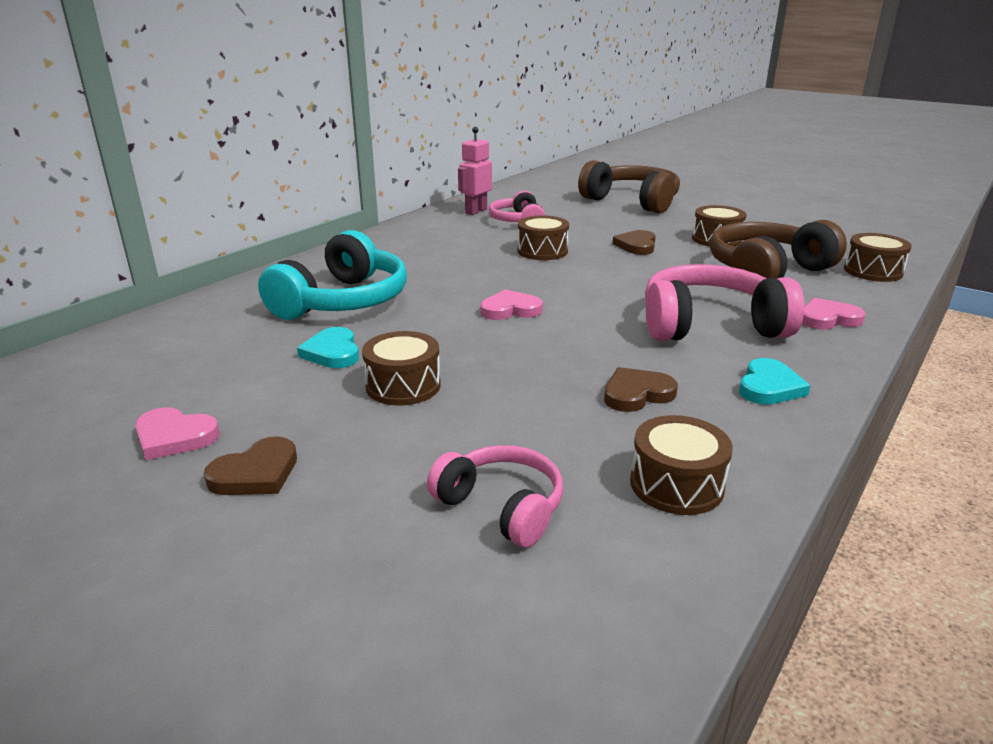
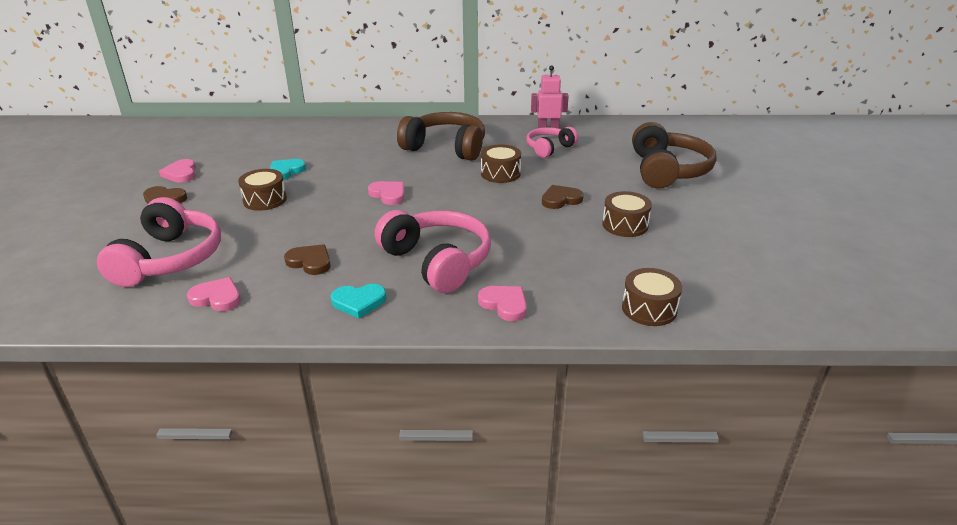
camera: 55 degrees right, 5 degrees up
turquoise headphones [258,230,407,320] -> none
pink headphones [427,445,563,547] -> pink headphones [97,197,221,287], size x1.71
brown drum [630,415,733,515] -> pink heart [187,277,241,311]
brown headphones [710,220,847,279] -> brown headphones moved to [397,112,485,161]

